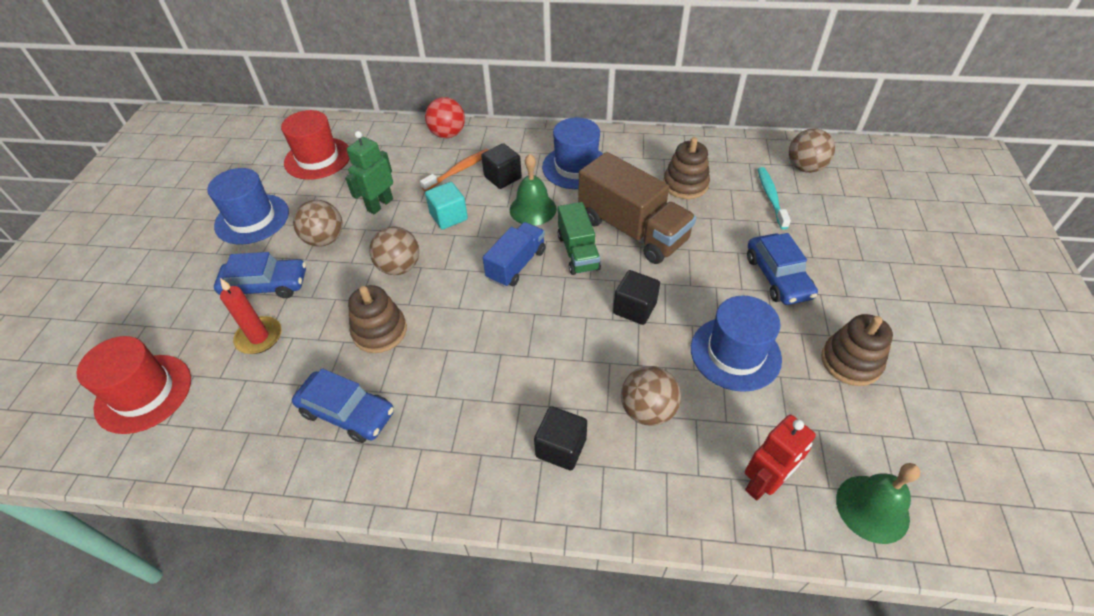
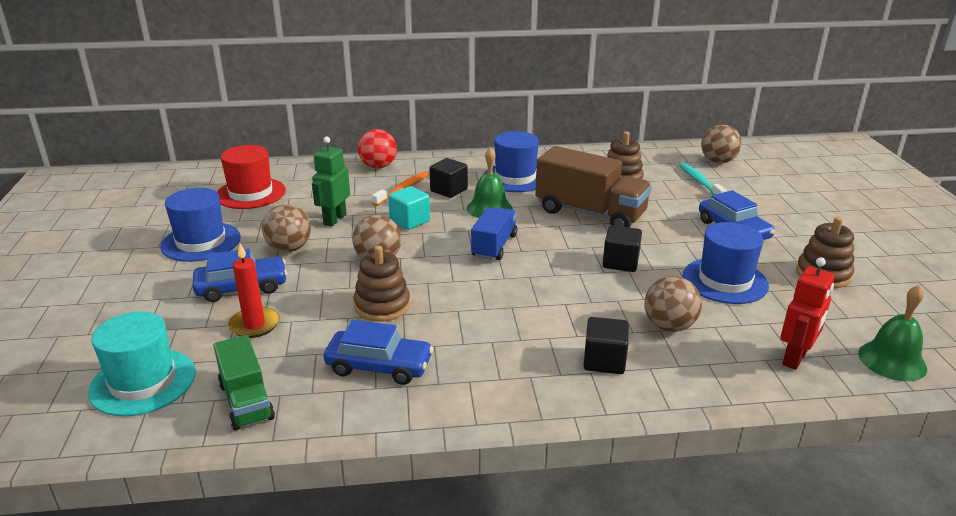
camera: 15 degrees left, 20 degrees down
red hat [77,336,191,434] -> turquoise hat [88,312,196,416]
green truck [558,202,601,275] -> green truck moved to [213,335,275,430]

